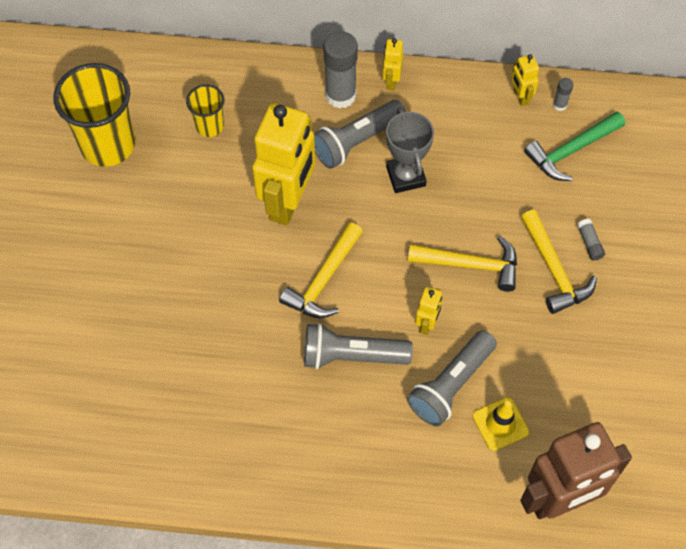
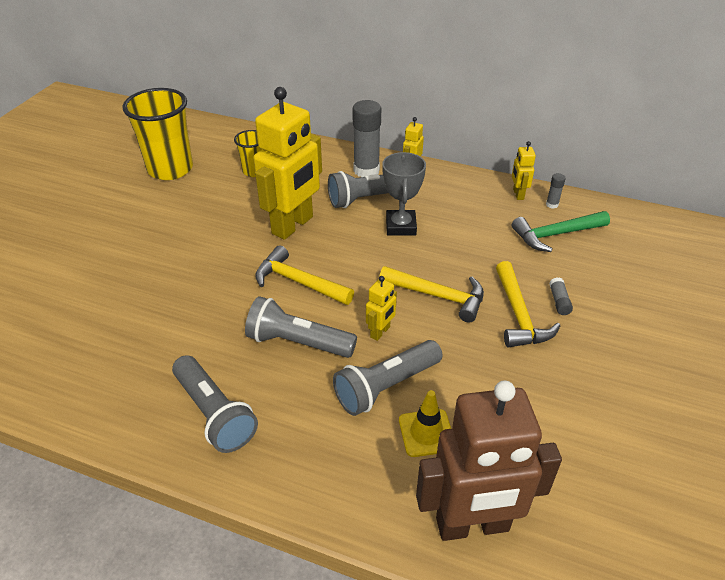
camera: 15 degrees right, 20 degrees down
yellow hammer [279,222,363,318] -> yellow hammer turned 75 degrees clockwise [255,245,354,305]
none -> grey flashlight [172,355,258,453]

